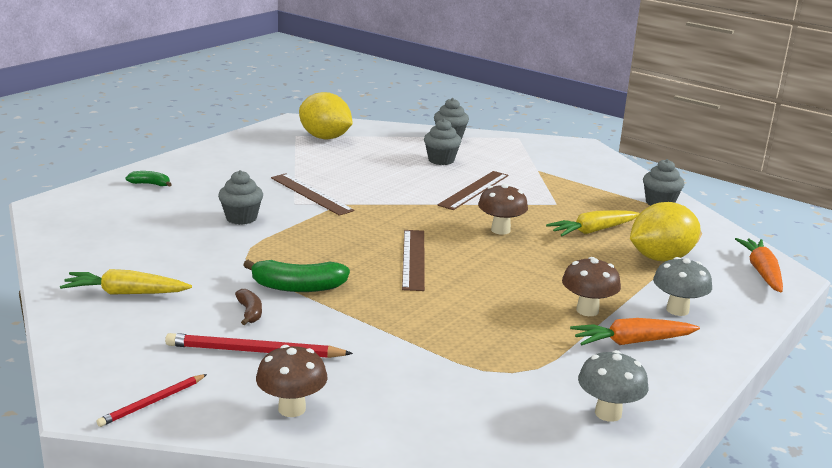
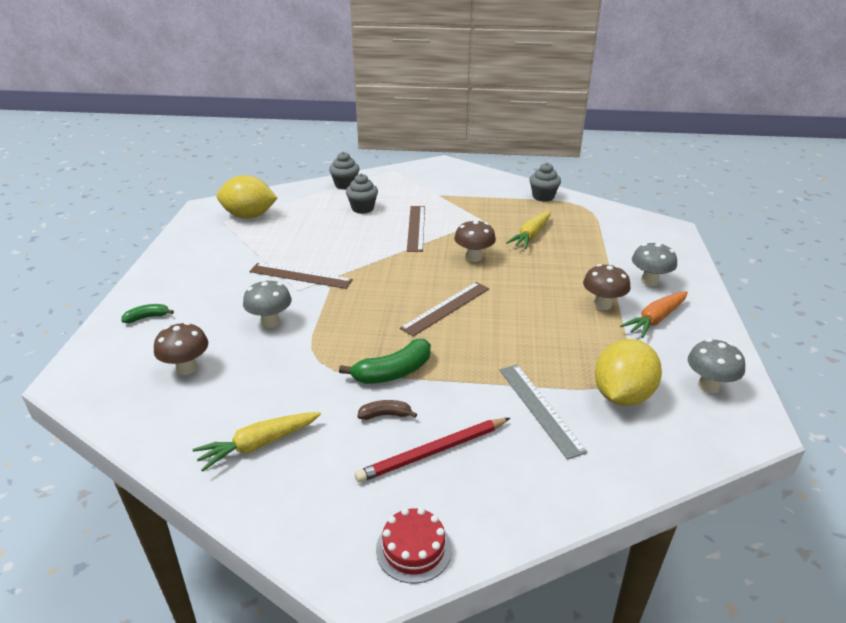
camera: 30 degrees left, 10 degrees up
red pencil [96,374,207,427] -> red cake [376,508,452,583]
grey cupcake [218,170,263,225] -> grey mushroom [243,279,292,328]
brown banana [235,289,262,325] -> brown banana turned 45 degrees counterclockwise [358,400,417,420]
brown mushroom [256,345,328,417] -> brown mushroom moved to [154,322,208,375]
brown ruler [402,230,425,291] -> brown ruler turned 75 degrees clockwise [400,282,489,336]
yellow lemon [630,202,700,261] -> yellow lemon moved to [595,339,662,406]
orange carrot [735,238,783,293] -> none
none -> grey ruler [499,364,588,460]

